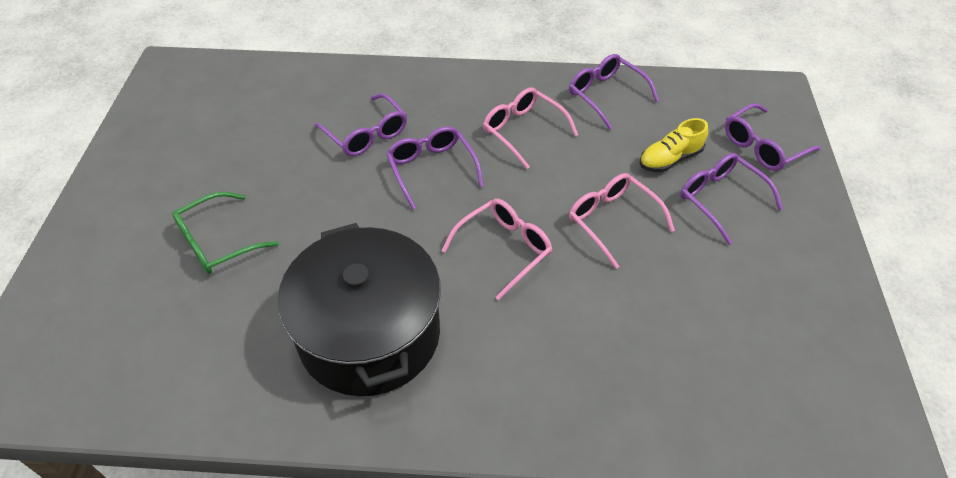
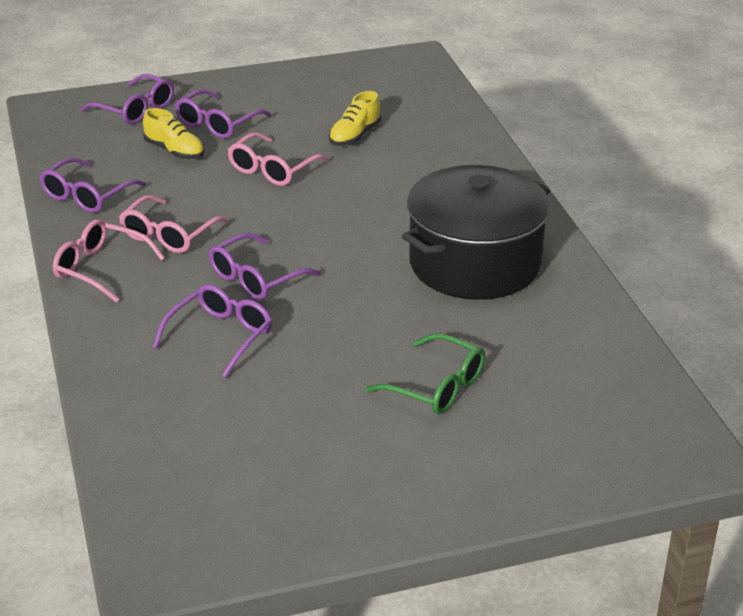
camera: 110 degrees left, 15 degrees down
pink glasses [442,199,552,300] -> pink glasses moved to [53,219,165,303]
none -> yellow shoe [329,91,381,146]

